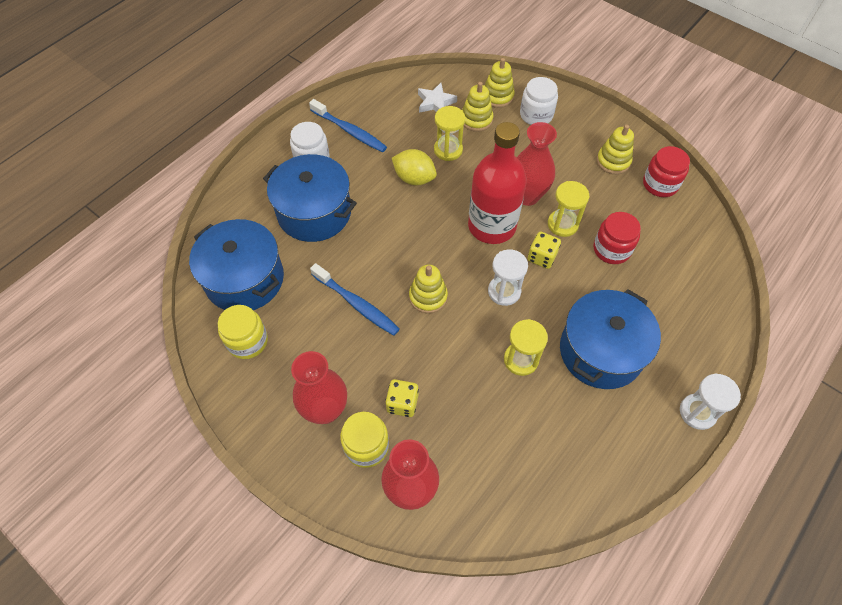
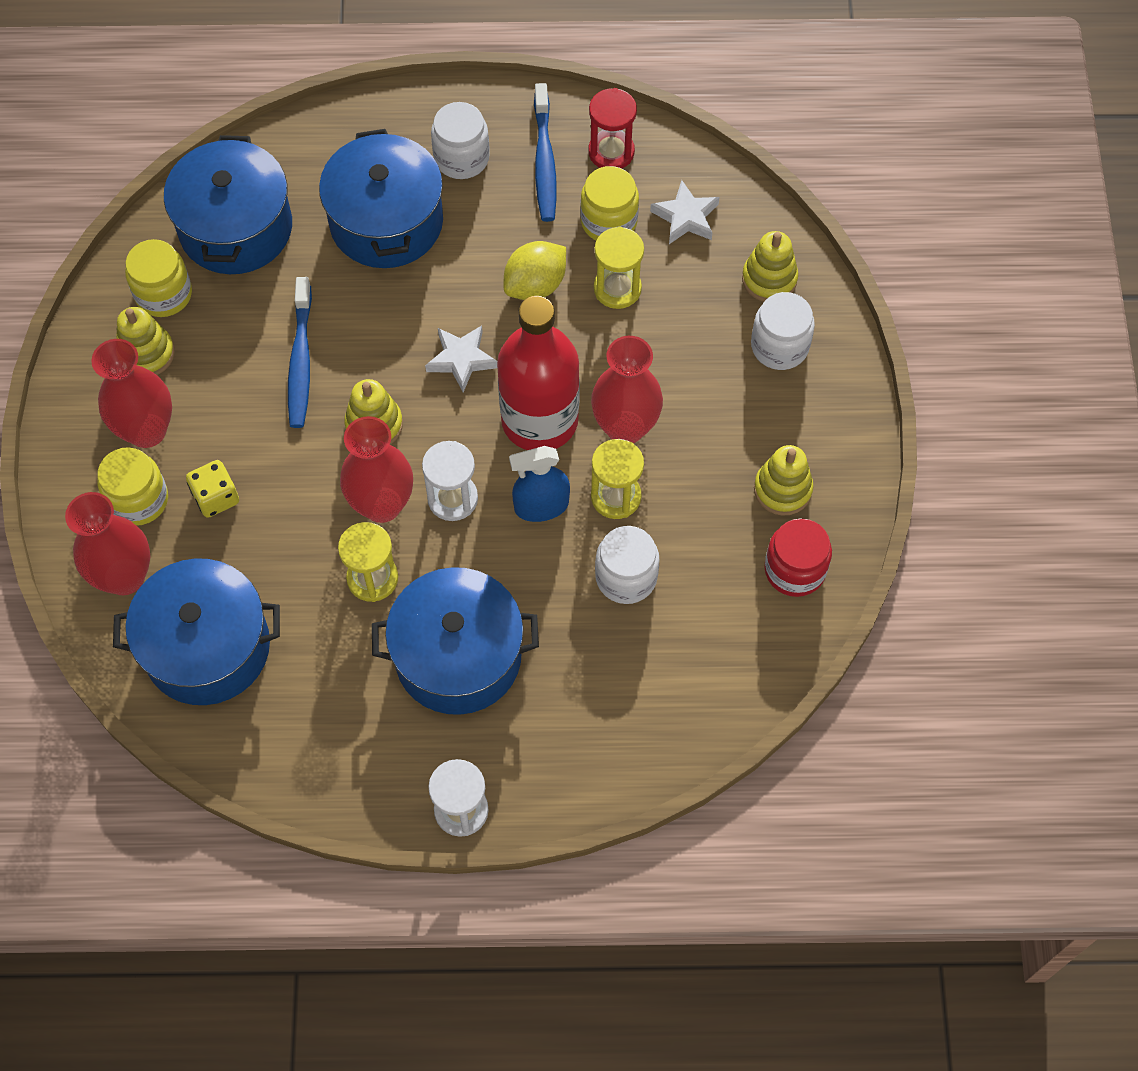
camera: 50 degrees right, 5 degrees up
yellow lemon [392,149,437,185] -> yellow lemon turned 60 degrees clockwise [503,241,566,300]
yellow stacking toy [462,82,493,132] -> yellow stacking toy moved to [116,307,175,375]
yellow dice [528,232,561,269] -> blue spray bottle [509,446,570,522]
red jar [593,212,641,264] -> white jar [595,526,659,604]
none -> blue pot [113,558,280,705]
none -> red vase [340,416,413,523]
none -> white star [425,325,497,393]
none -> yellow jar [580,166,639,241]
none -> red hourglass [588,88,637,168]

